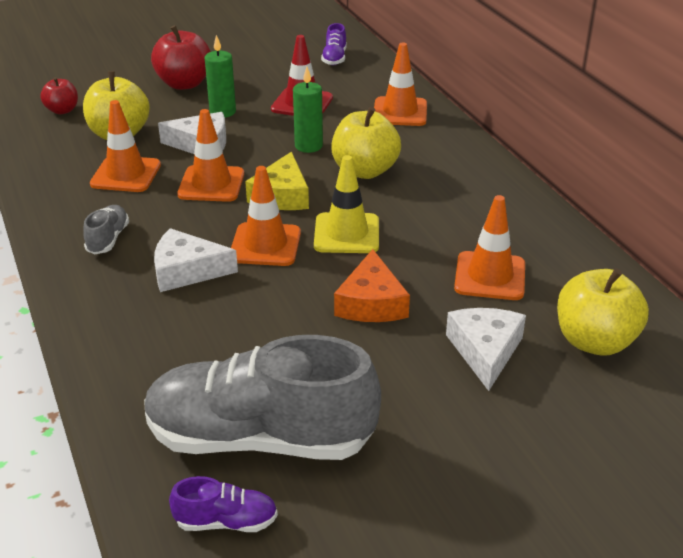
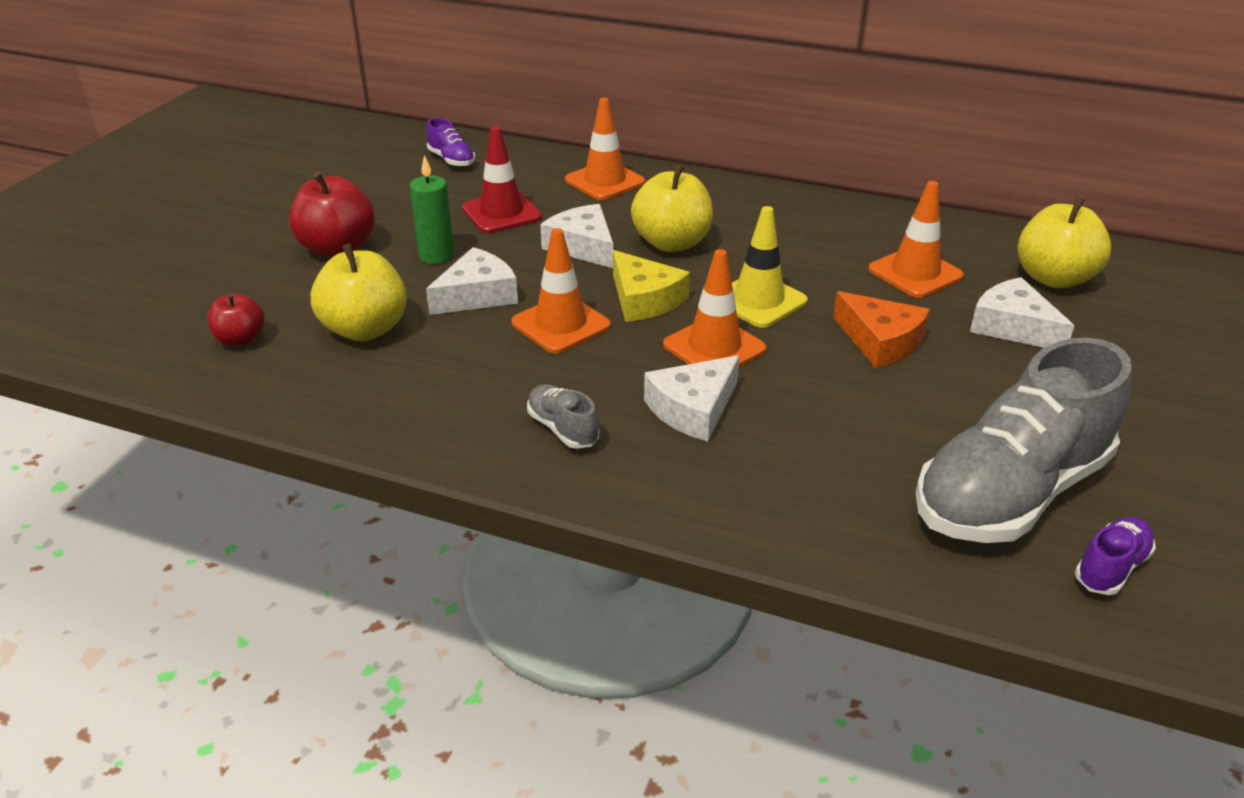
camera: 45 degrees left, 0 degrees up
orange traffic cone [90,100,161,192] -> none
green candle [293,67,323,153] -> white cheese [540,204,613,268]

